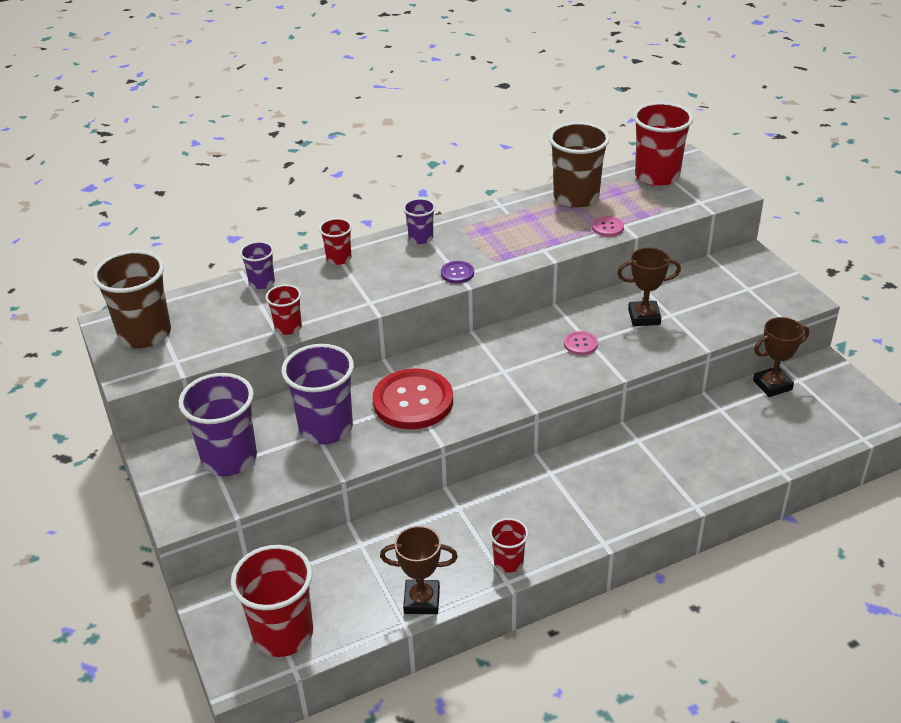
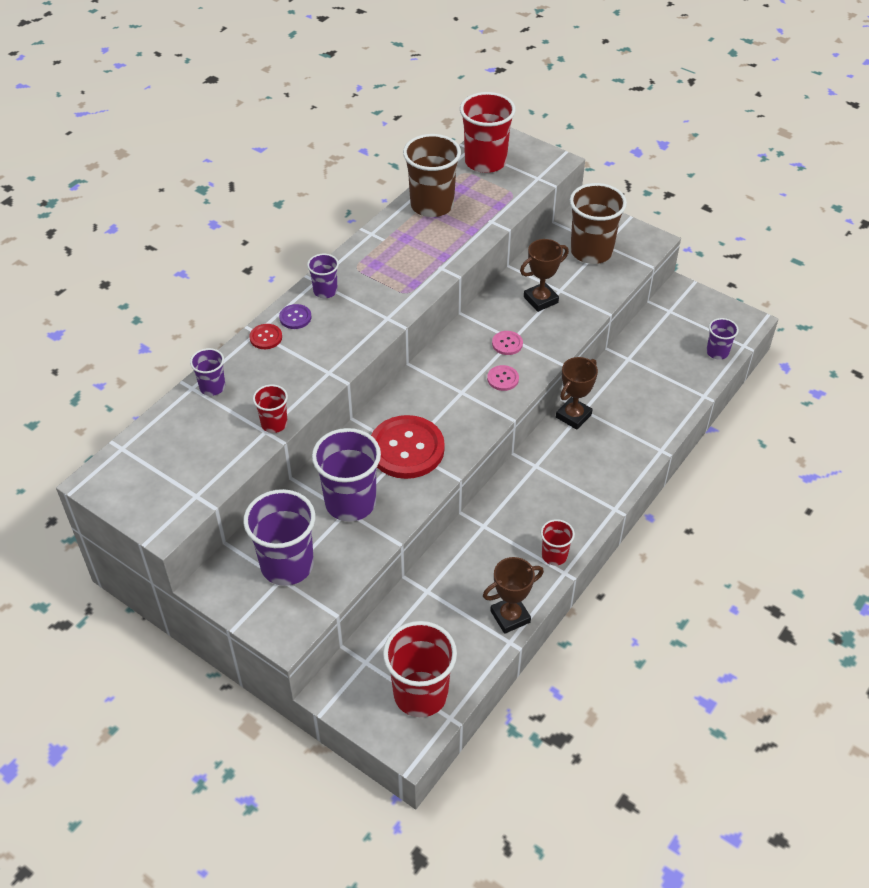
camera: 30 degrees left, 10 degrees up
brown cup [93,250,171,348] -> brown cup moved to [570,183,627,264]
red cup [319,218,352,265] -> red button [249,324,282,349]
purple button [441,261,474,283] -> purple button moved to [279,304,312,329]
pink button [592,216,624,237] -> pink button moved to [487,365,519,391]
brown trophy [753,317,809,397] -> brown trophy moved to [556,357,598,430]
none -> purple cup [706,318,739,360]

